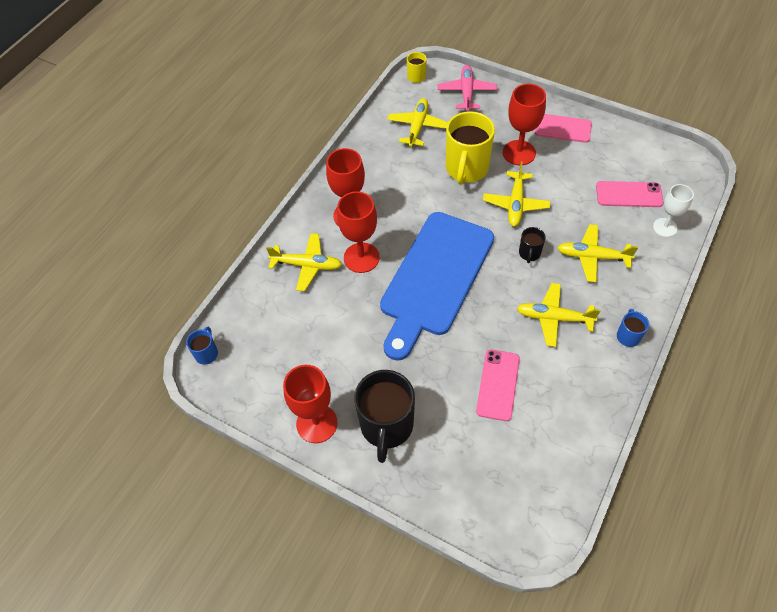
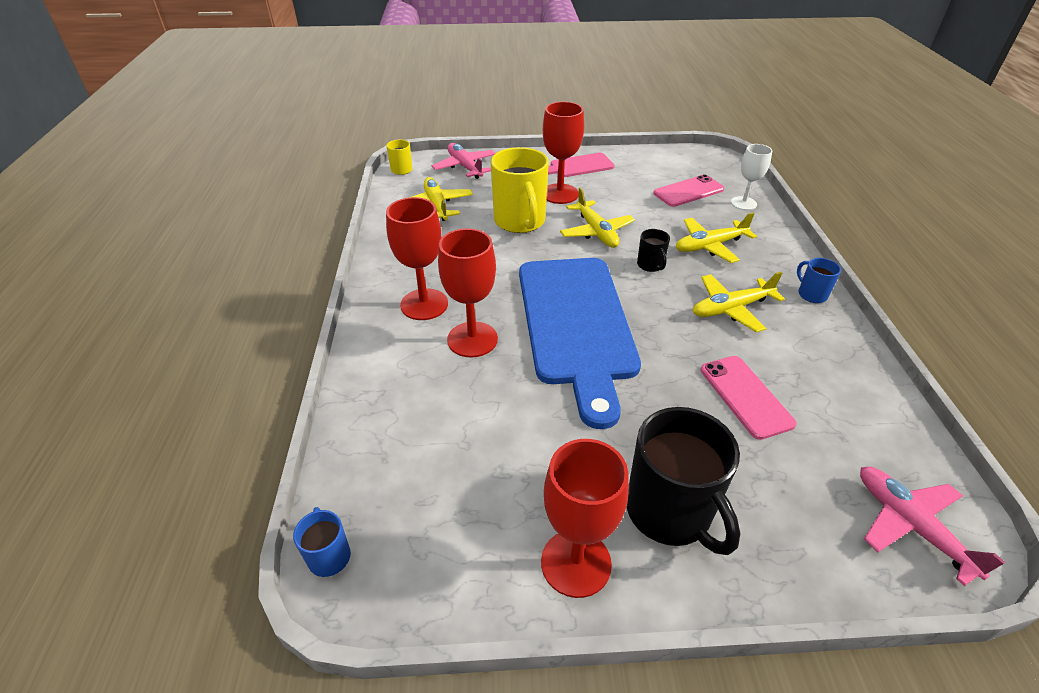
camera: 35 degrees left, 15 degrees down
yellow plane [266,233,342,291] -> none
none -> pink plane [860,467,1006,586]

